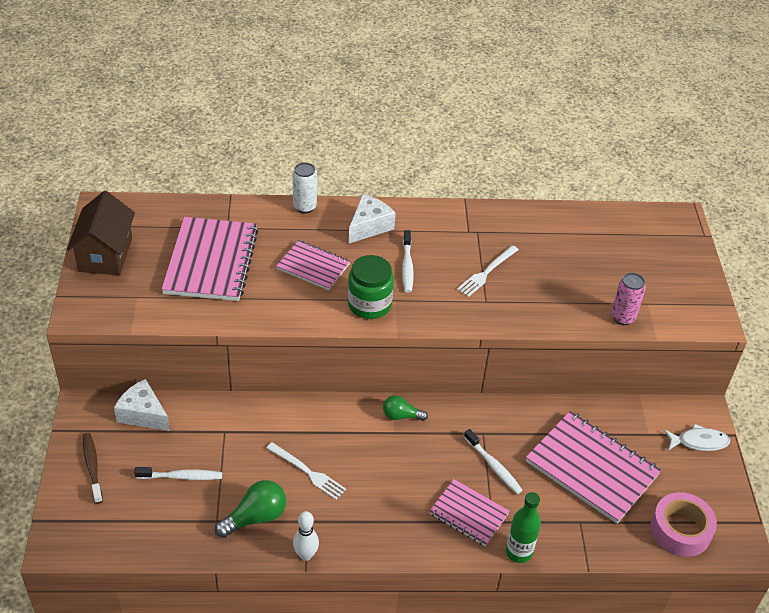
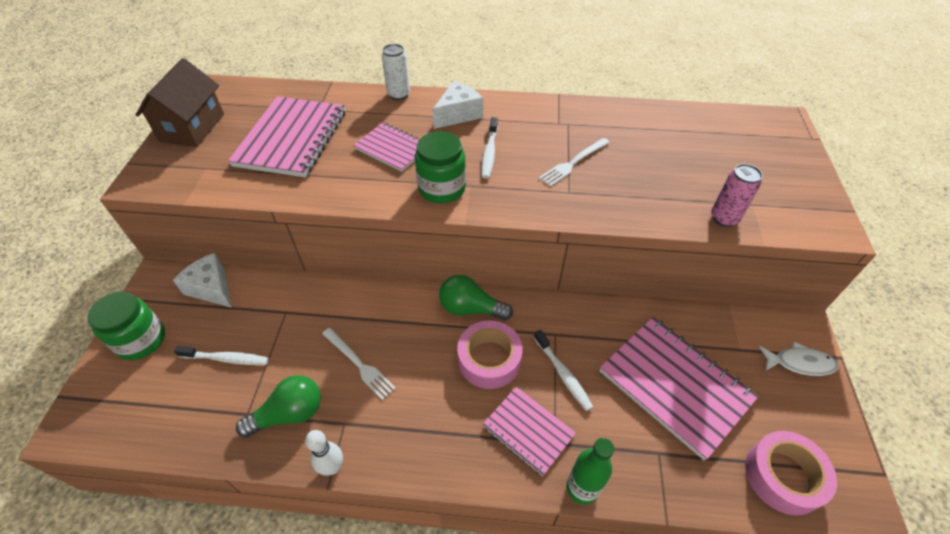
camera: 10 degrees right, 5 degrees up
brown toothbrush [83,433,103,504] -> green jar [88,292,165,360]
green light bulb [383,395,428,421] -> green light bulb [439,275,513,320], size x1.56
none -> pink tape [457,320,523,389]

